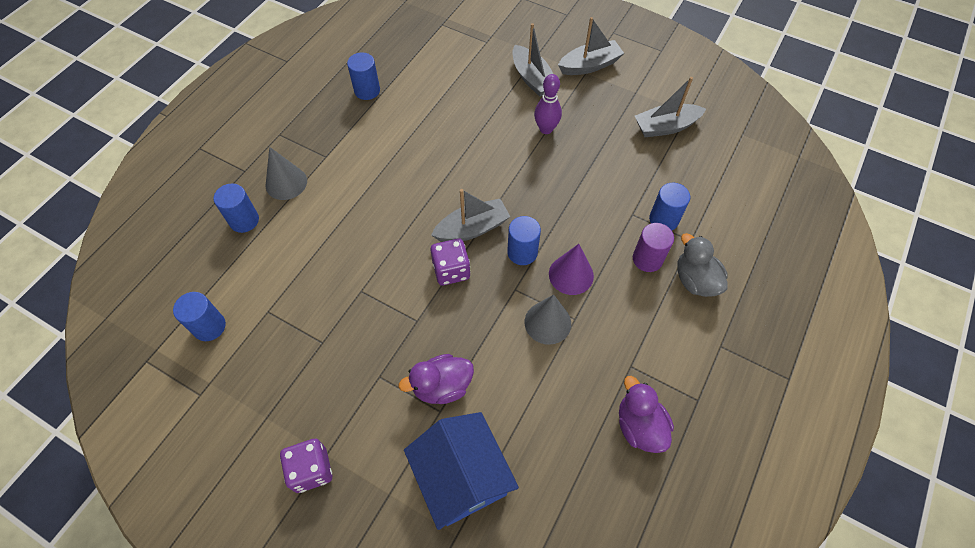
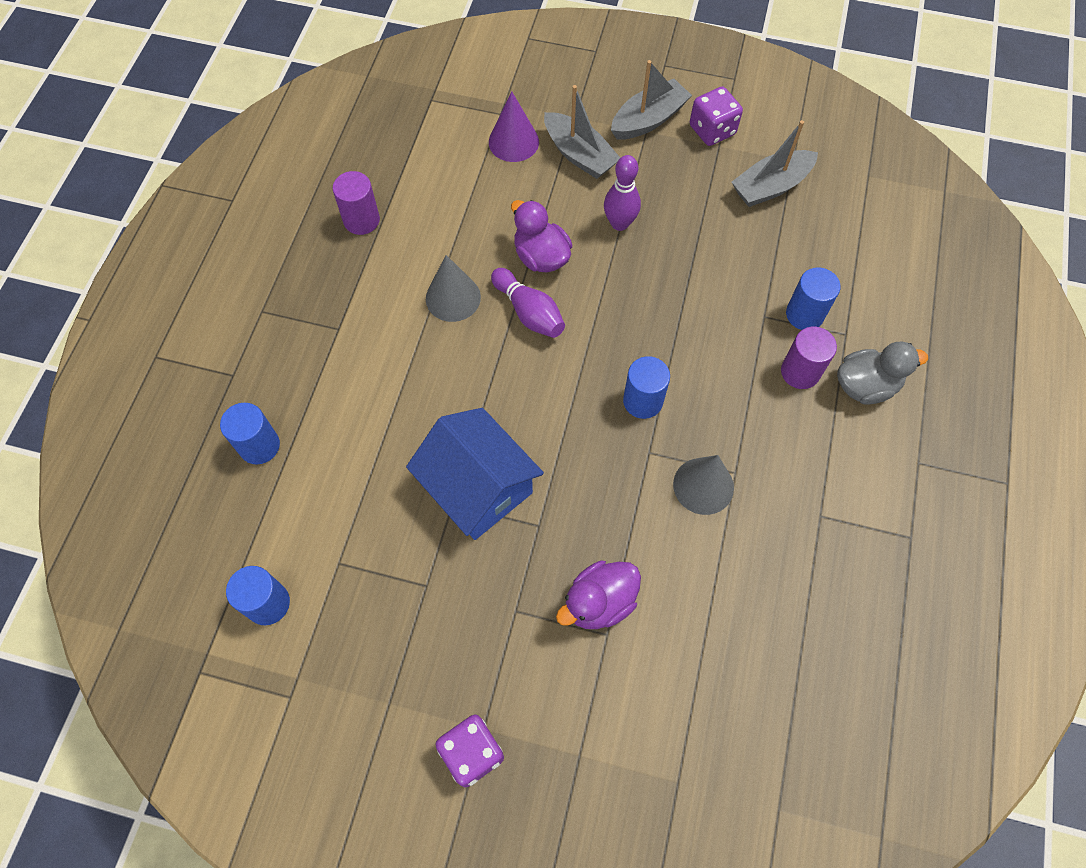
camera: 15 degrees left, 5 degrees up
grey cone [266,147,307,200] -> grey cone moved to [426,255,481,322]
blue cylinder [347,53,380,100] -> purple cylinder [333,171,380,235]
blue house [404,412,519,530] -> blue house moved to [406,408,544,540]
grey boat [431,189,510,242] -> none
purple dice [431,239,470,286] -> purple dice moved to [690,87,743,146]
purple cone [549,244,594,295] -> purple cone moved to [489,91,539,162]
purple duck [619,376,674,453] -> purple duck moved to [511,200,572,272]
grey duck [677,233,728,297] -> grey duck turned 120 degrees clockwise [837,342,928,405]
none -> purple bowling pin [491,268,565,338]

